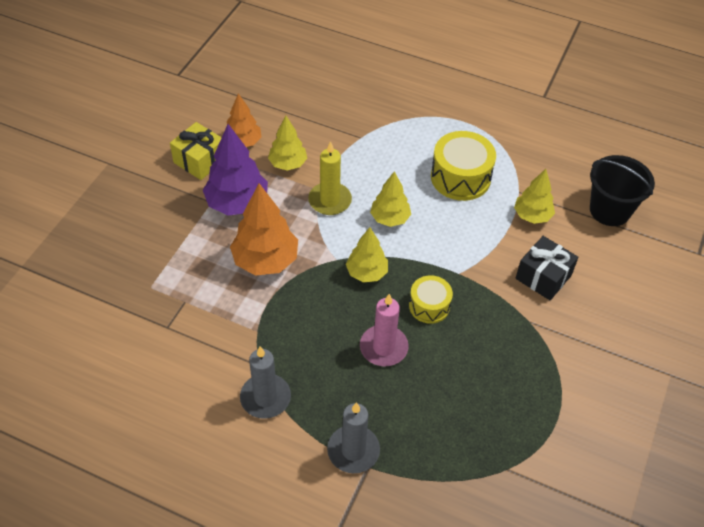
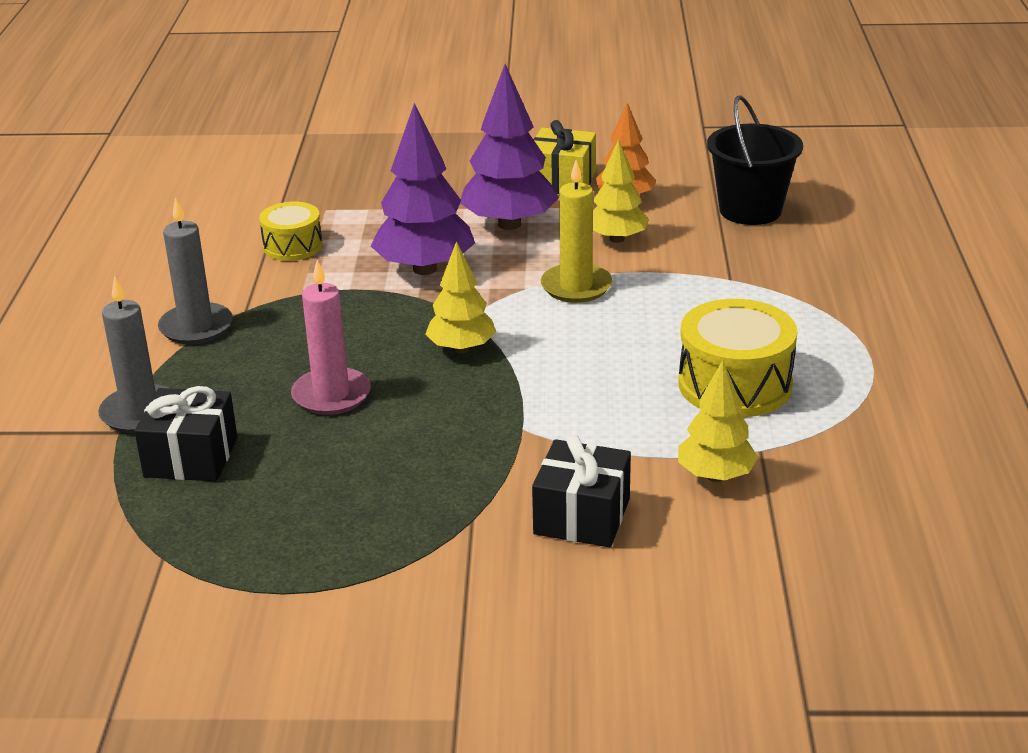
camera: 70 degrees right, 20 degrees down
orange tree [230,183,298,276] -> purple tree [371,103,475,275]
yellow tree [370,171,411,227] -> none
yellow drum [409,275,453,324] -> yellow drum moved to [259,202,323,261]
black bucket [590,155,655,226] -> black bucket moved to [707,96,803,225]
none -> black gift [134,386,238,482]

